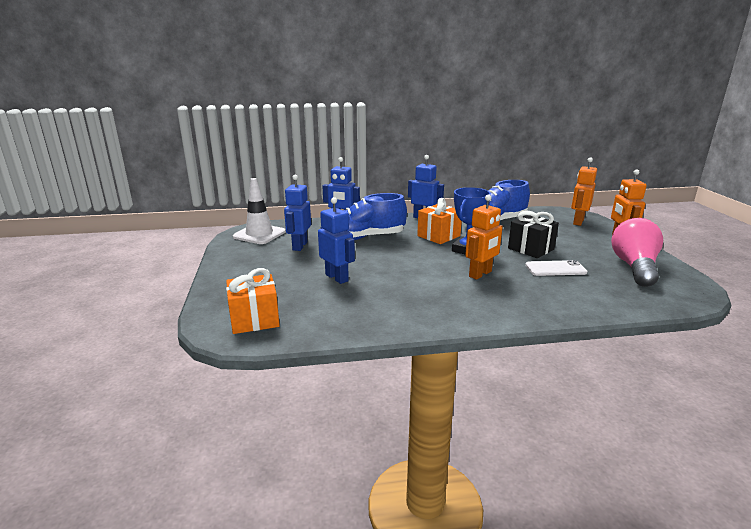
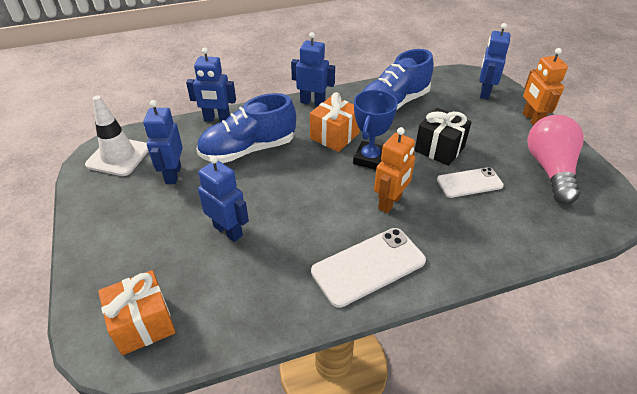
camera: 10 degrees left, 20 degrees up
orange robot [571,157,597,226] -> blue robot [479,23,510,99]
none -> white phone [311,228,426,308]

